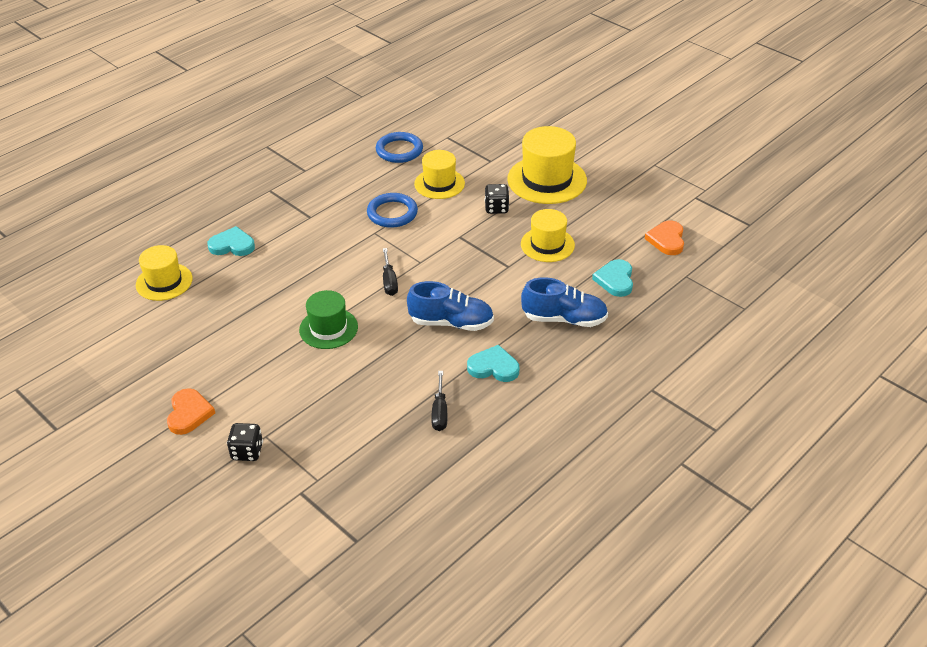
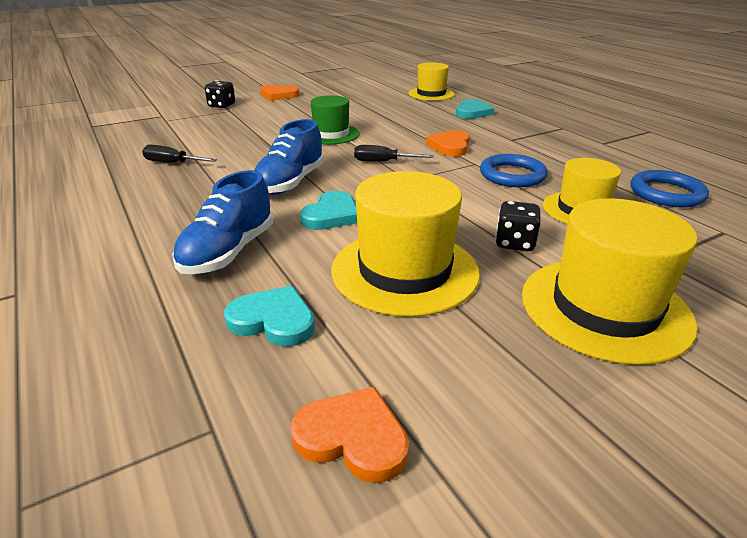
camera: 105 degrees right, 10 degrees down
turquoise heart [467,345,519,382] -> turquoise heart moved to [300,191,357,230]
yellow hat [521,209,575,262] -> yellow hat [331,171,480,317], size x1.57
none -> orange heart [426,130,470,156]

